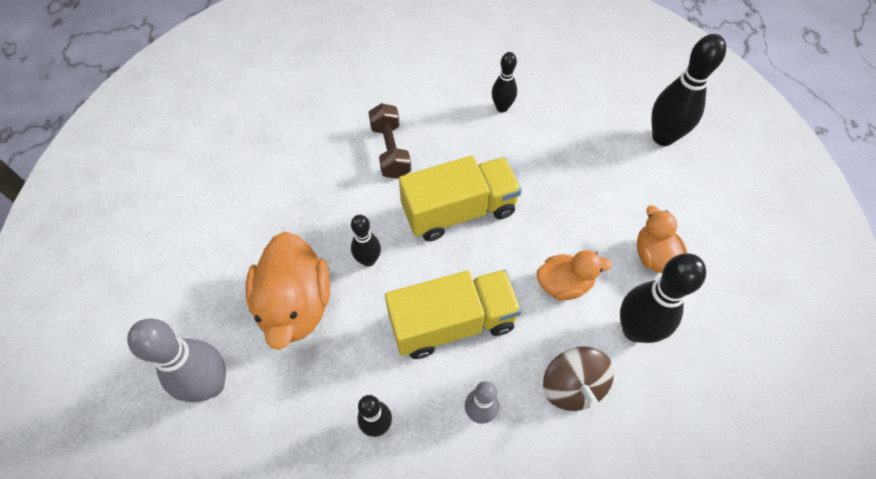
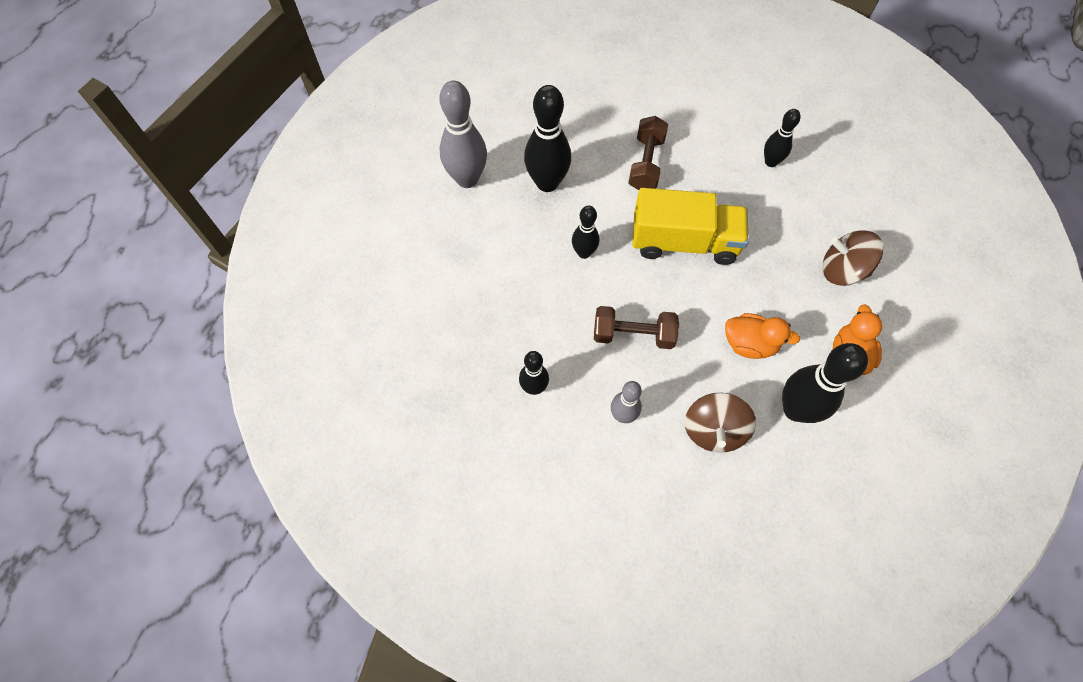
camera: 25 degrees right, 5 degrees up
grey bowling pin [127,318,226,403] -> grey bowling pin moved to [439,81,487,188]
orange duck [245,232,330,350] -> none
yellow truck [385,270,522,359] -> brown dumbbell [594,306,679,349]
black bowling pin [652,34,726,146] -> black bowling pin moved to [524,85,571,192]
none -> brown spinning top [823,230,883,286]

